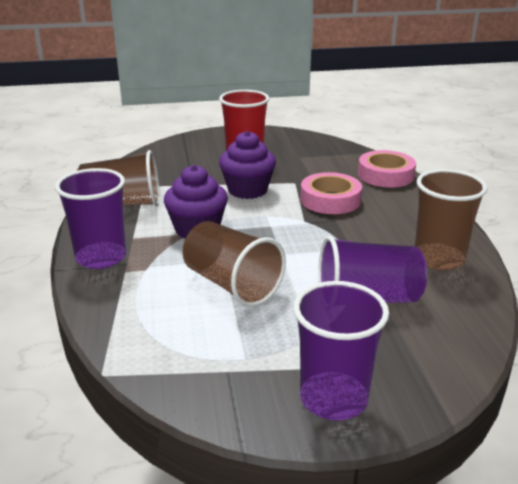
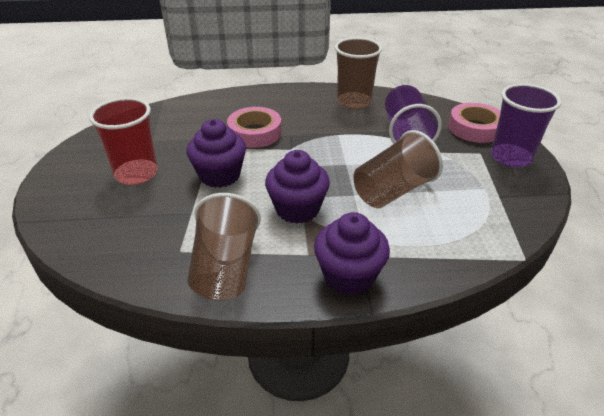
camera: 85 degrees left, 10 degrees up
purple cup [55,168,126,269] -> purple cupcake [314,212,390,295]
pink tape [358,150,416,188] -> pink tape moved to [448,103,501,143]

